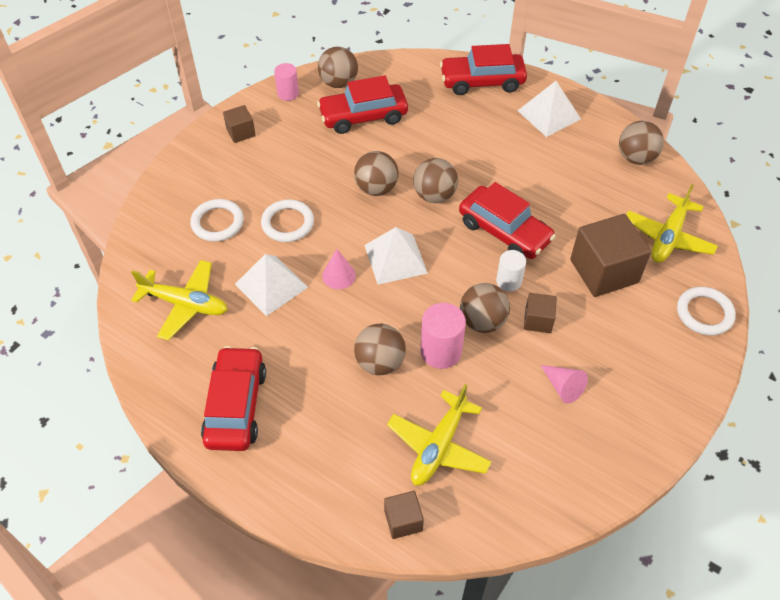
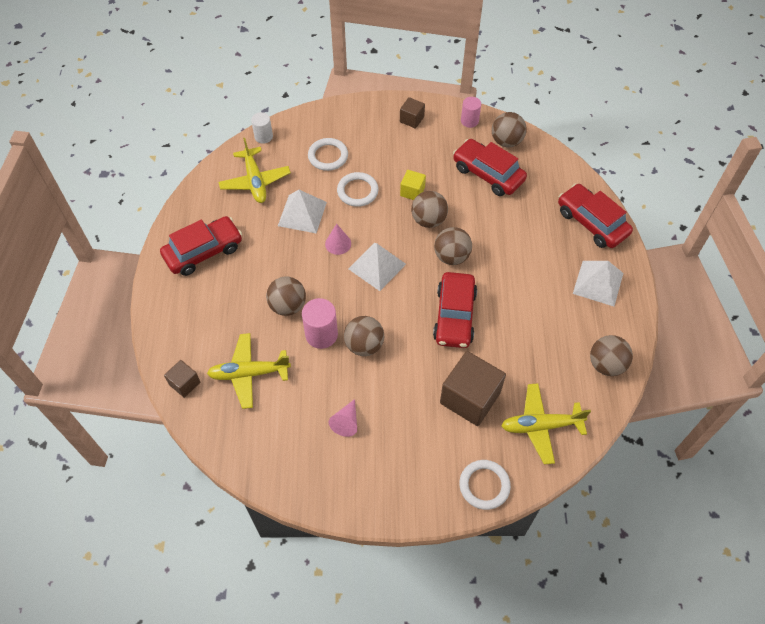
camera: 55 degrees right, 5 degrees up
white cylinder [496,250,526,292] -> white cylinder moved to [251,112,273,144]
brown cube [524,293,557,333] -> none
none -> yellow cube [400,170,426,200]

